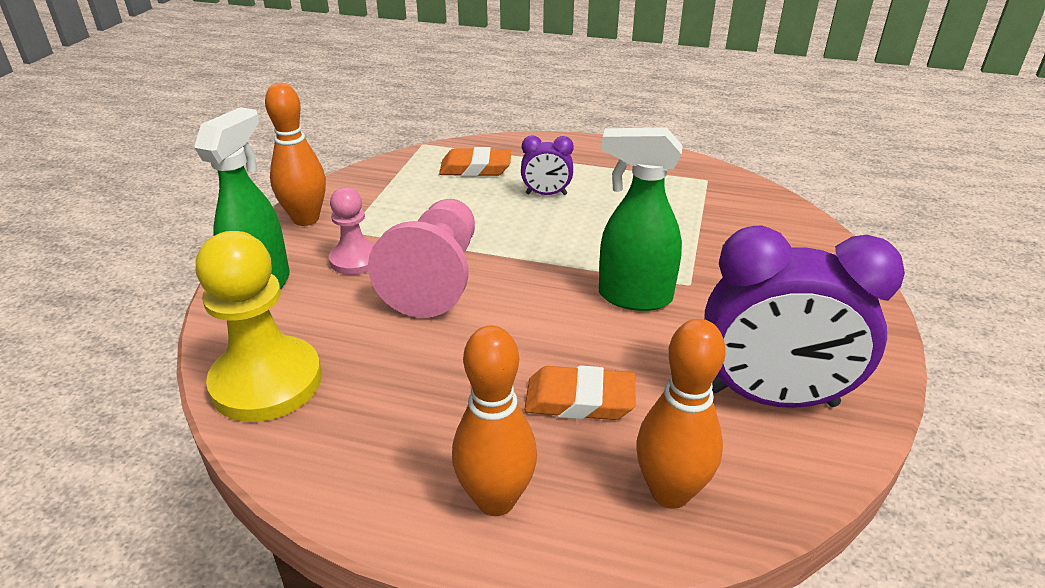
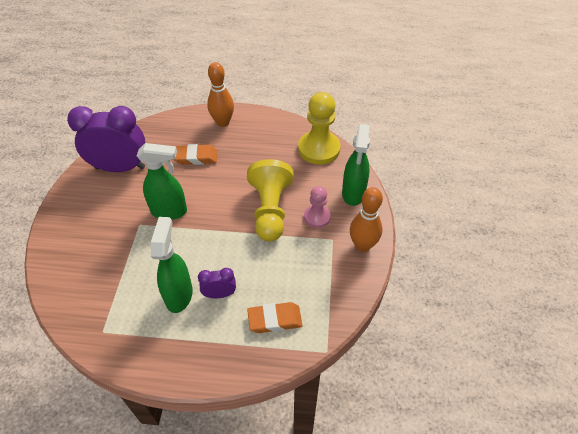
camera: 170 degrees right, 15 degrees up
pink pawn [368,199,475,318] -> yellow pawn [247,159,293,242]
orange bowling pin [636,319,726,509] -> none
none -> green spray bottle [151,217,193,313]

